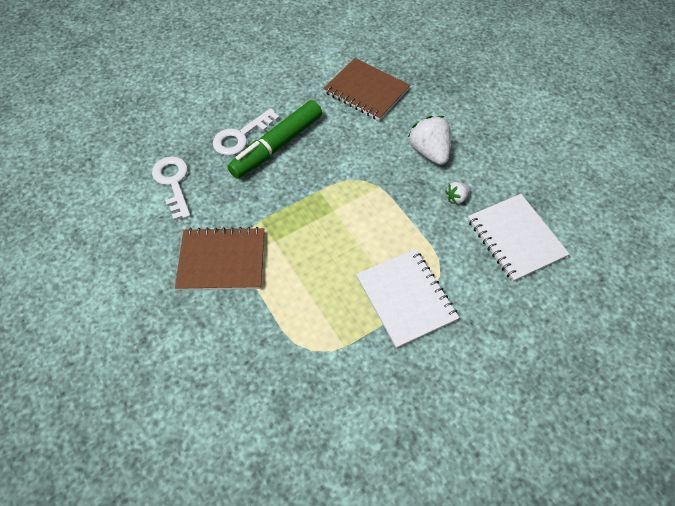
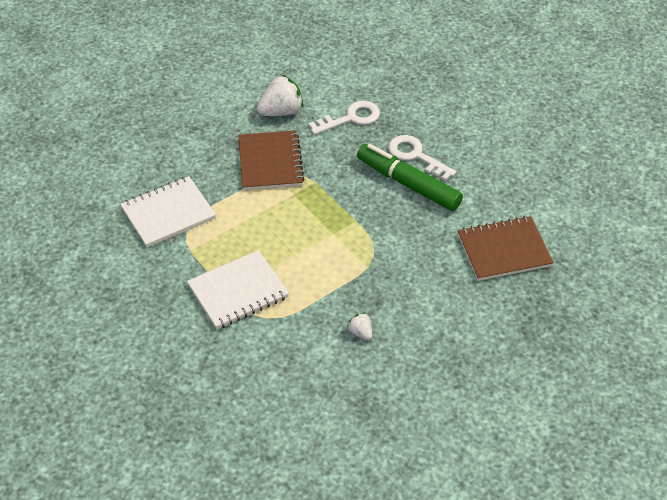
camera: 85 degrees right, 10 degrees down
brown notebook [323,58,410,121] -> brown notebook turned 45 degrees clockwise [458,216,554,281]
white strawberry [408,116,451,165] -> white strawberry moved to [257,75,304,116]
white notebook [468,194,569,282] -> white notebook moved to [120,176,216,247]

